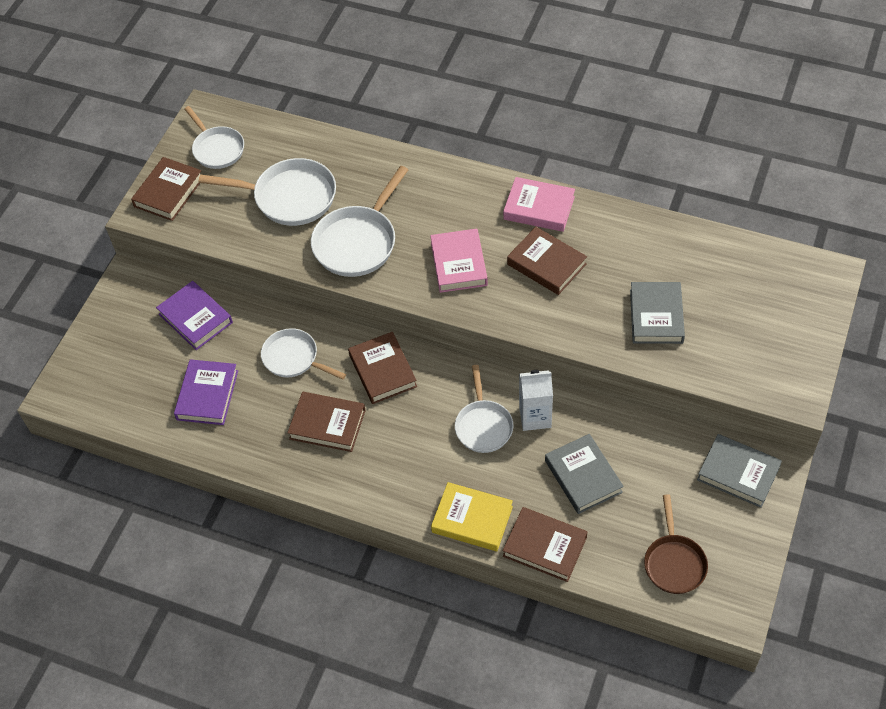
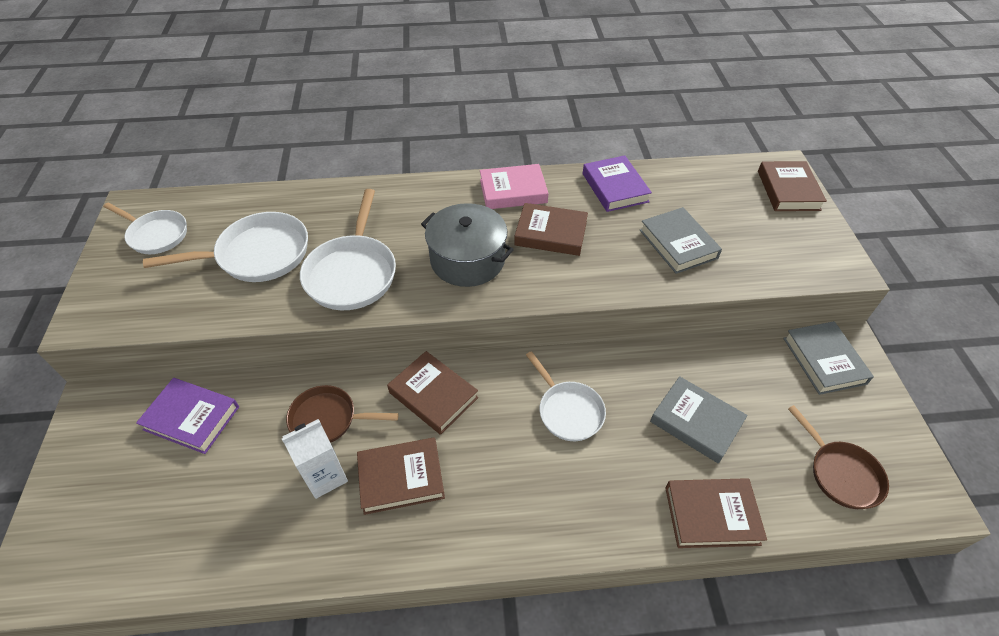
camera: 30 degrees left, 5 degrees down
brown book [131,157,201,221] -> brown book moved to [758,161,827,211]
purple book [174,359,238,425] -> purple book moved to [583,155,652,212]
white pan [261,328,346,380] -> brown pan [286,385,399,443]
pink book [430,229,488,293] -> grey pot [421,203,514,287]
yellow book [431,482,513,551] -> none
white carton [519,370,553,431] -> white carton moved to [282,419,348,499]
grey book [697,434,782,508] -> grey book turned 75 degrees clockwise [783,321,874,395]

